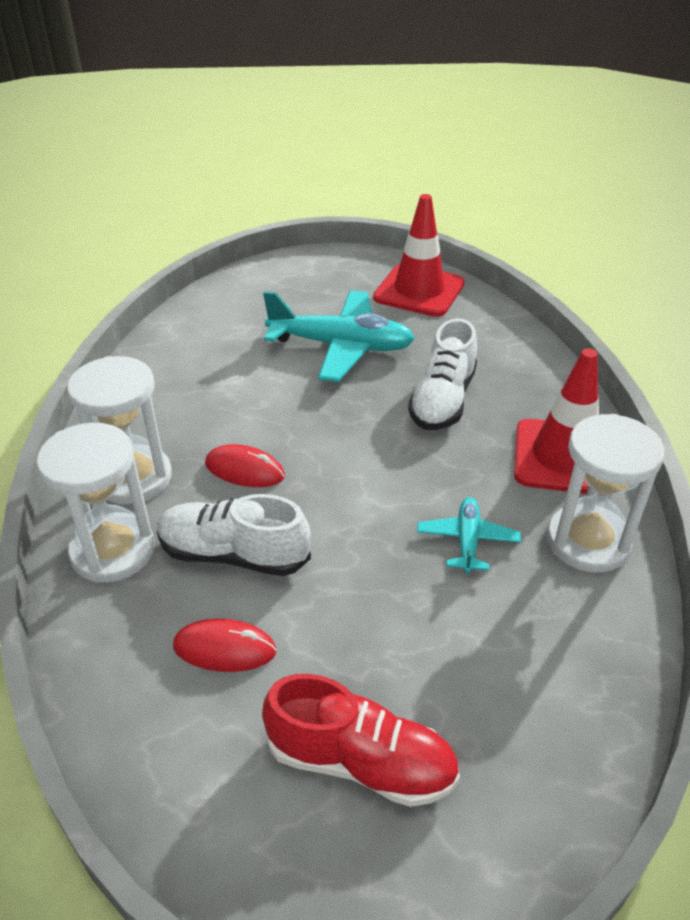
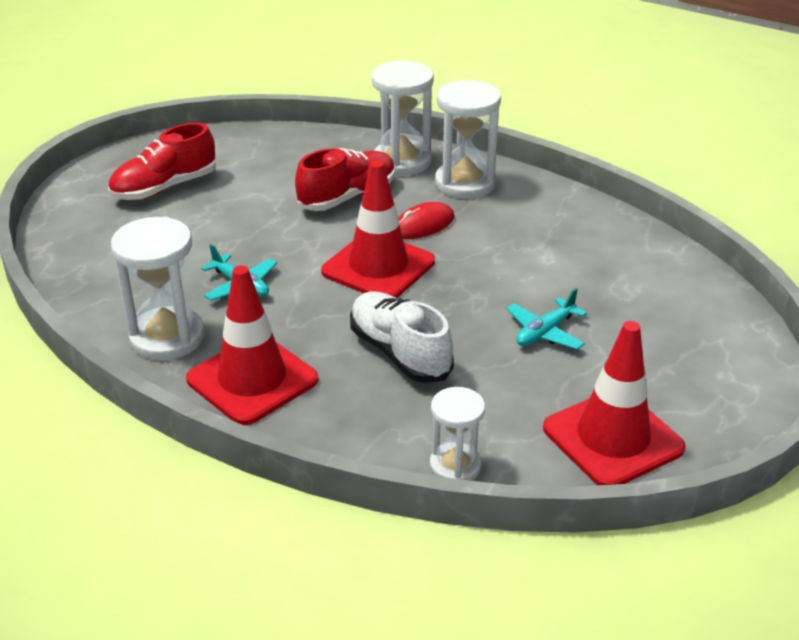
camera: 125 degrees right, 5 degrees down
white shoe [157,494,311,576] -> red shoe [295,148,396,211]
red mouse [173,619,277,672] -> none
turquoise plane [263,290,415,382] -> turquoise plane [506,288,587,350], size x0.51
none -> red traffic cone [321,161,435,298]
none -> white hourglass [430,387,485,481]

